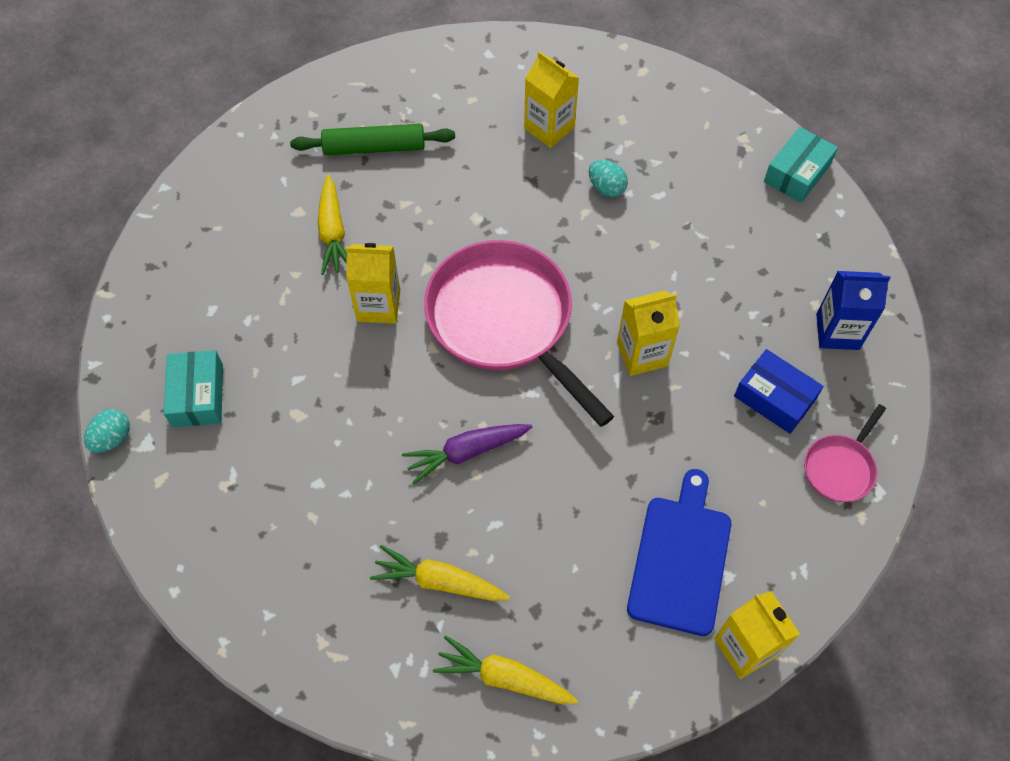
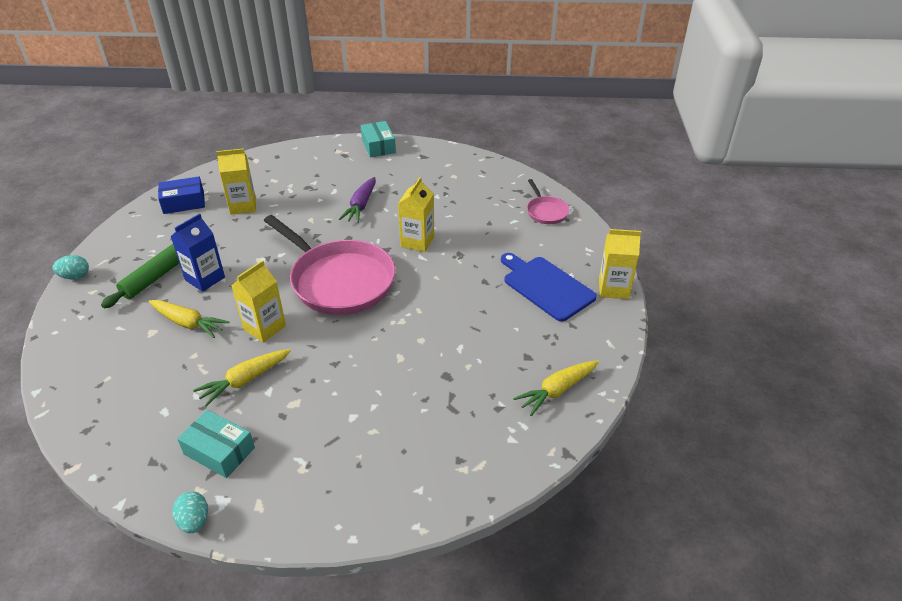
camera: 55 degrees left, 20 degrees down
yellow carrot [370,545,510,601] -> yellow carrot moved to [193,349,291,407]
purple carrot [402,424,532,484] -> purple carrot moved to [339,177,376,223]
pink pan [424,240,614,427] -> pink pan turned 135 degrees counterclockwise [264,215,395,315]
turquoise egg [589,160,628,197] -> turquoise egg moved to [52,255,89,279]
blue box [734,349,824,434] -> blue box moved to [158,177,205,214]
blue carton [816,271,891,350] -> blue carton moved to [170,213,225,292]

